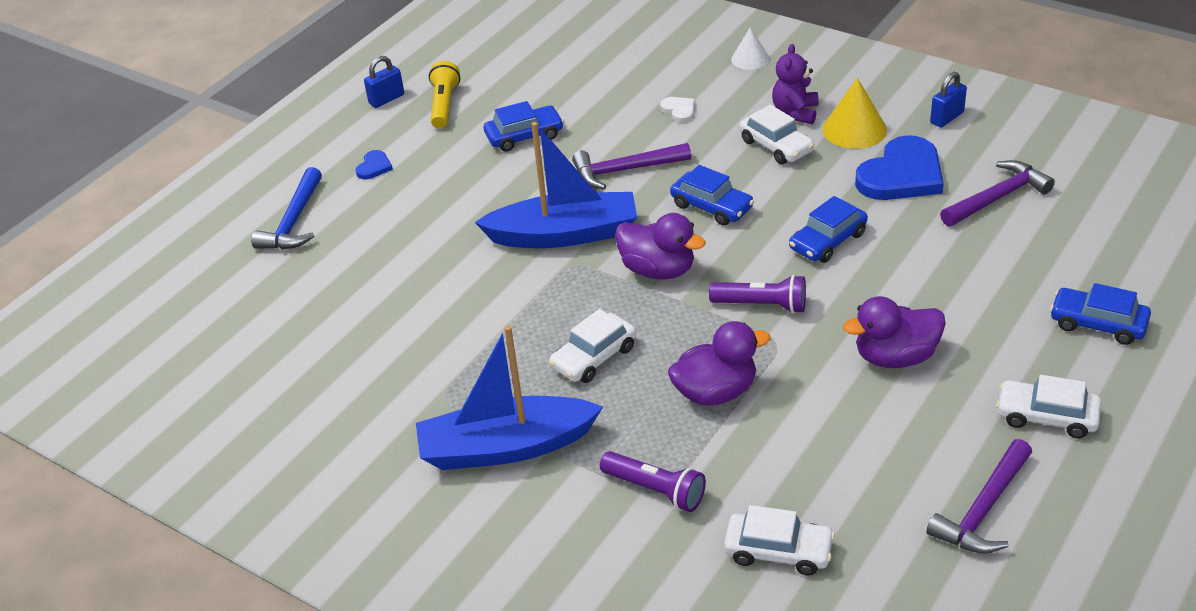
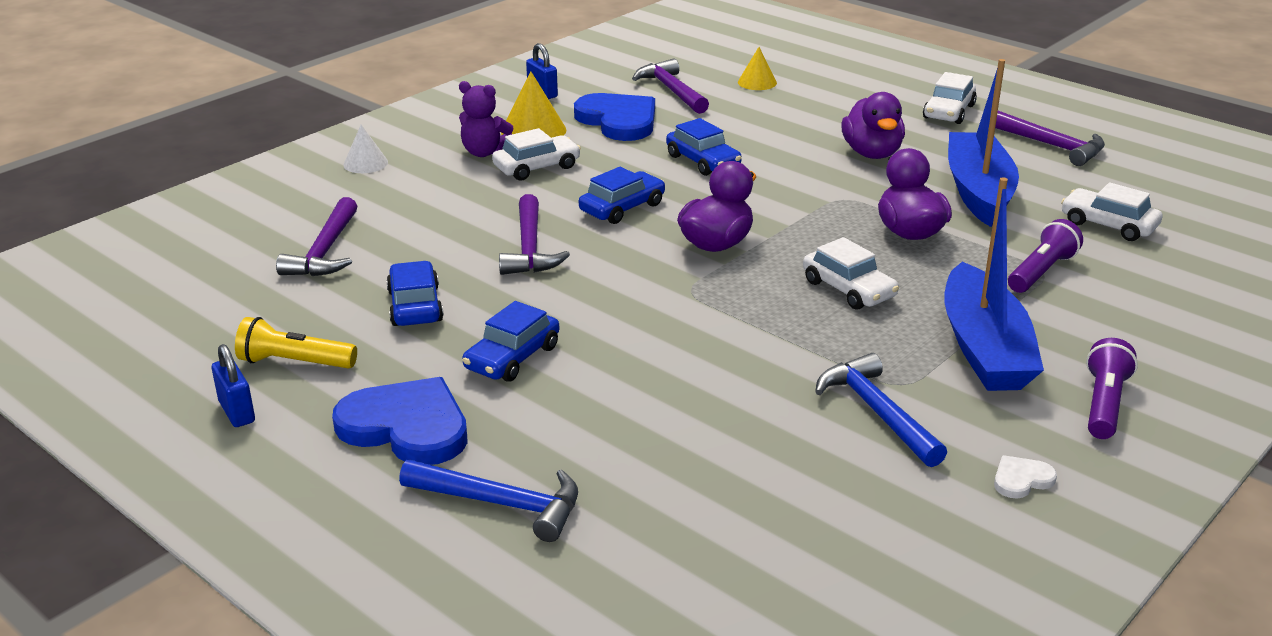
camera: 85 degrees left, 10 degrees down
blue heart [355,150,393,179] -> blue heart [332,377,468,465], size x2.26
blue boat [474,122,637,248] -> blue boat moved to [948,59,1019,227]
white heart [660,97,695,122] -> white heart moved to [994,455,1057,499]
purple flashlight [709,275,806,314] -> purple flashlight moved to [1086,338,1138,439]
white car [724,505,835,575] -> white car turned 75 degrees counterclockwise [1061,182,1162,241]
blue car [1050,283,1151,345] -> blue car moved to [462,301,560,382]
none -> purple hammer [276,197,357,276]
none -> yellow cone [738,47,777,90]
none -> blue hammer [815,353,947,467]

